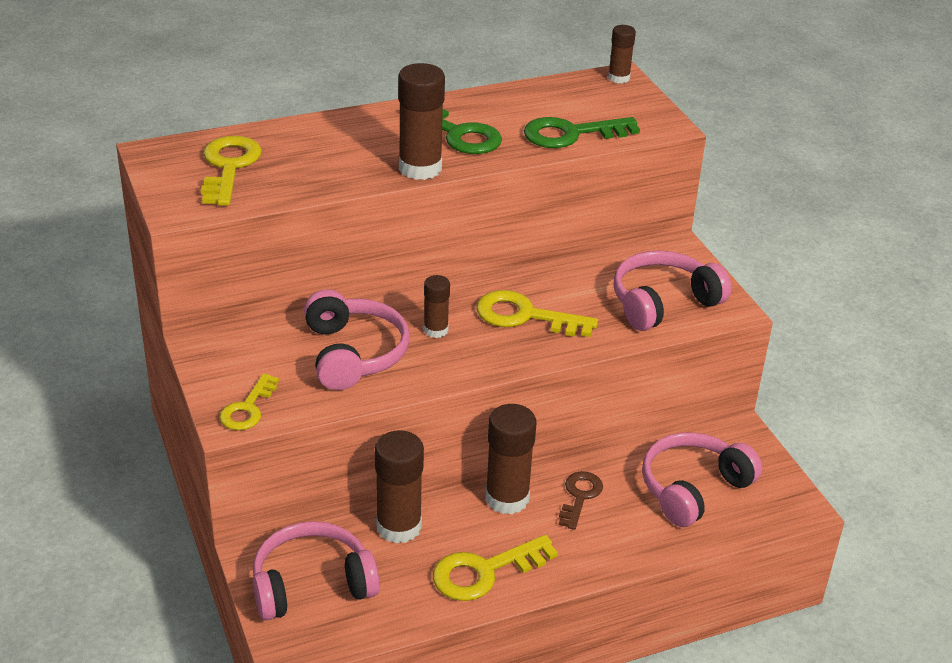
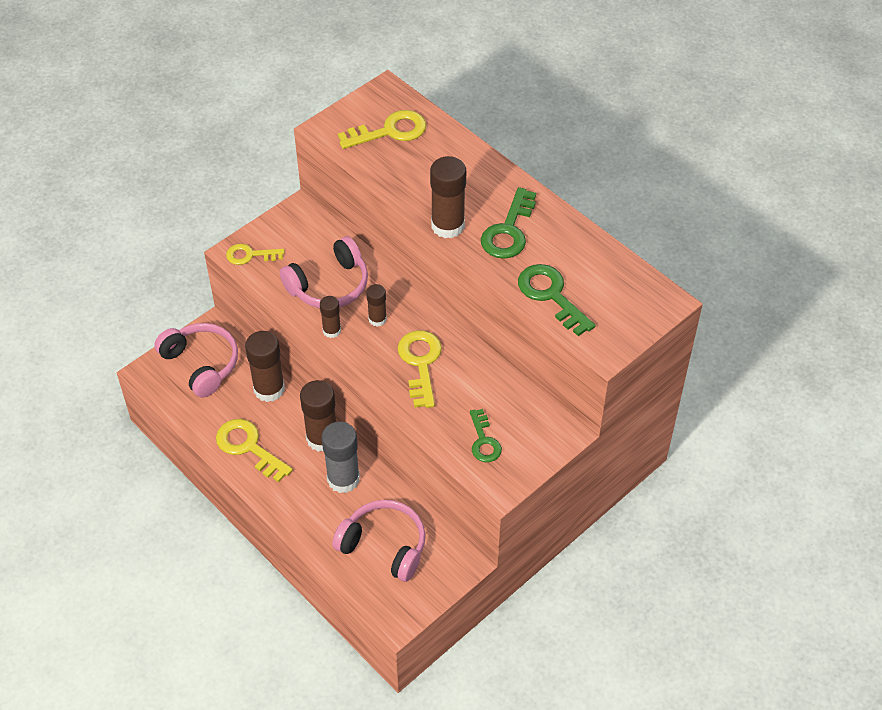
camera: 70 degrees right, 15 degrees up
brown key [559,471,603,530] -> grey glue stick [322,422,360,493]
brown glue stick [608,25,636,84] -> brown glue stick moved to [320,296,341,338]
pink headphones [614,251,731,331] -> green key [470,409,502,462]

